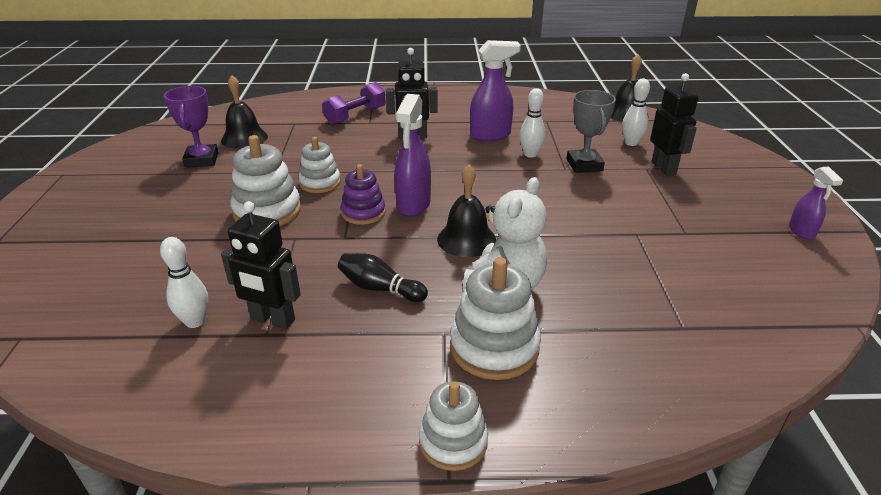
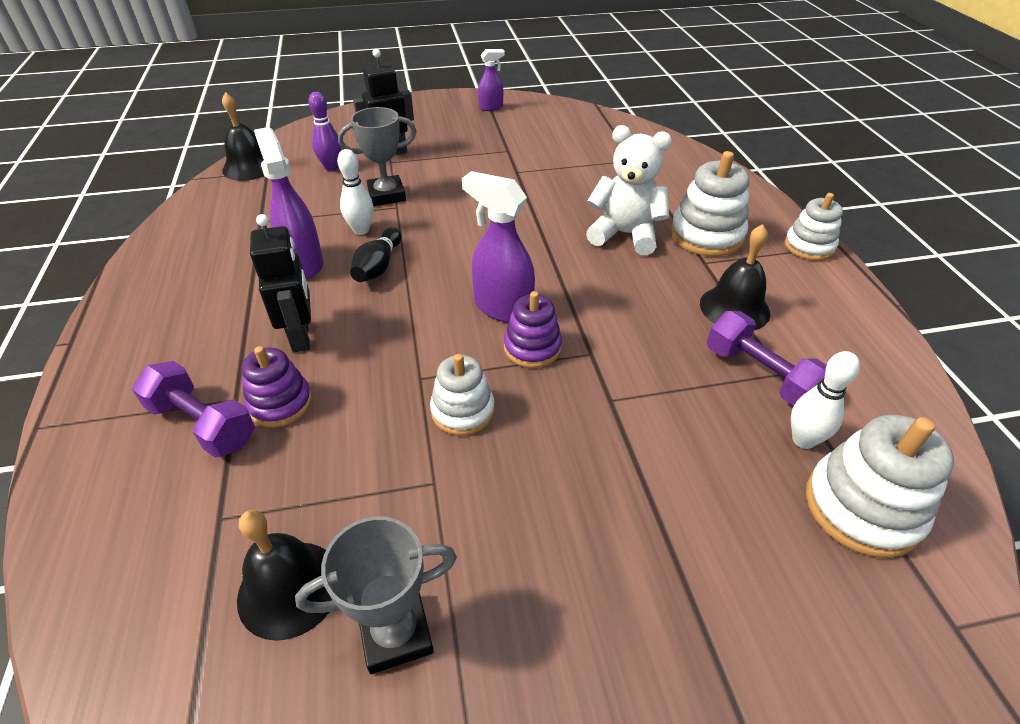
camera: 100 degrees left, 10 degrees up
purple trophy [164,86,218,168] -> grey trophy [295,516,457,674]
black robot [221,201,301,329] -> purple dumbbell [707,311,827,406]
white stacking toy [230,135,301,226] -> white stacking toy moved to [806,415,954,558]
black bowling pin [338,253,428,302] -> black bowling pin moved to [350,227,402,282]
purple spray bottle [394,94,431,217] -> purple spray bottle turned 150 degrees counterclockwise [462,171,535,323]
black bell [437,164,496,257] -> black bell moved to [700,224,770,330]
white bowling pin [622,79,650,146] -> purple bowling pin [308,92,342,171]
none -> purple stacking toy [241,346,312,427]

